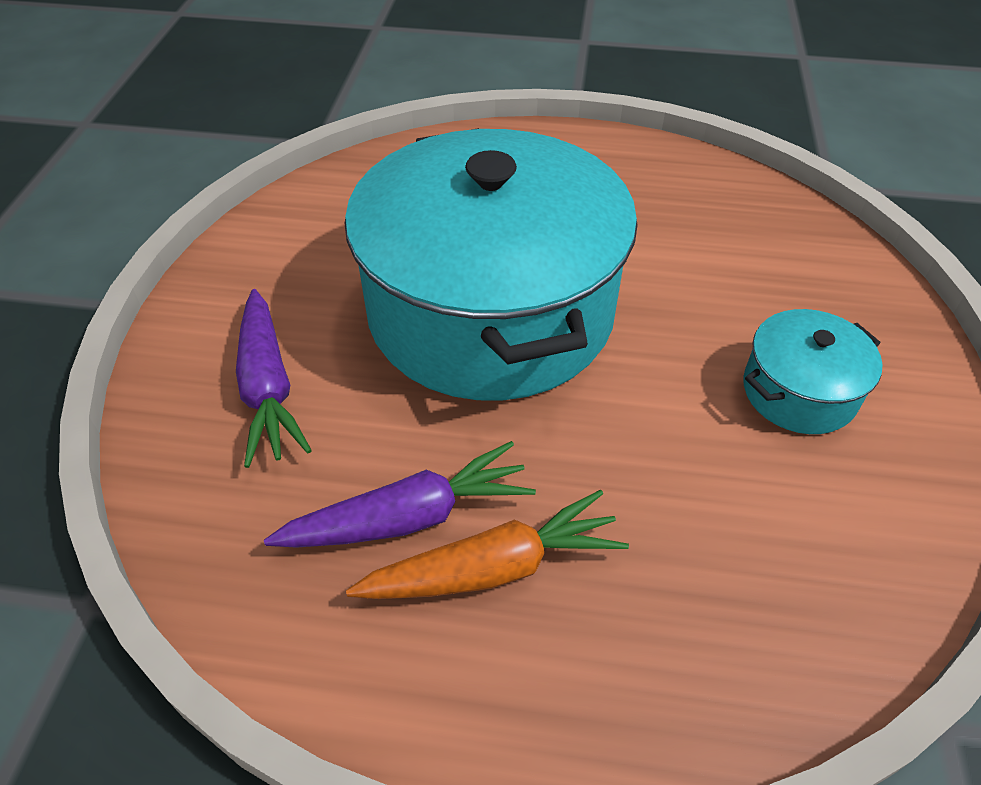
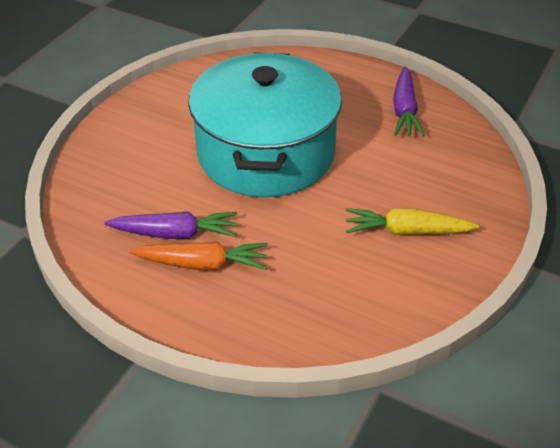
camera: 20 degrees right, 5 degrees down
purple carrot [236,289,312,468] -> purple carrot moved to [393,66,425,137]
turquoise pot [743,309,883,434] -> yellow carrot [346,208,479,235]

